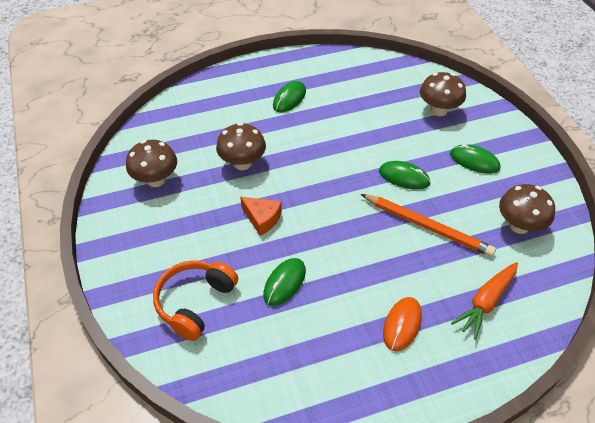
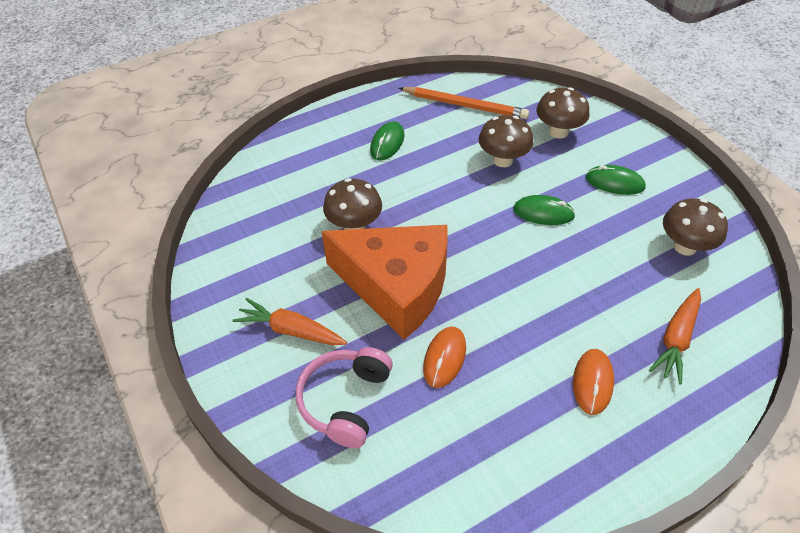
camera: 10 degrees left, 0 degrees up
brown mushroom [126,140,177,187] -> brown mushroom moved to [479,115,533,167]
orange headphones [153,260,238,341] -> pink headphones [296,347,393,448]
orange cheese [240,197,282,236] -> orange cheese [322,225,447,340], size x2.50
green mouse [263,258,306,306] -> orange mouse [423,327,466,388]
orange pencil [361,194,496,257] -> orange pencil moved to [399,87,529,119]
none -> orange carrot [232,298,347,345]

